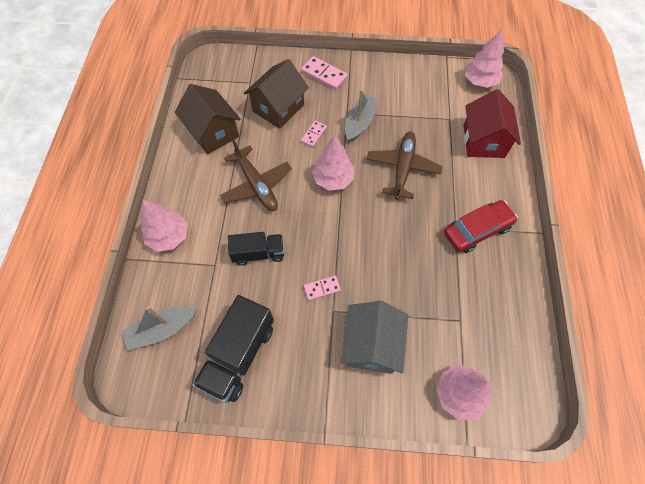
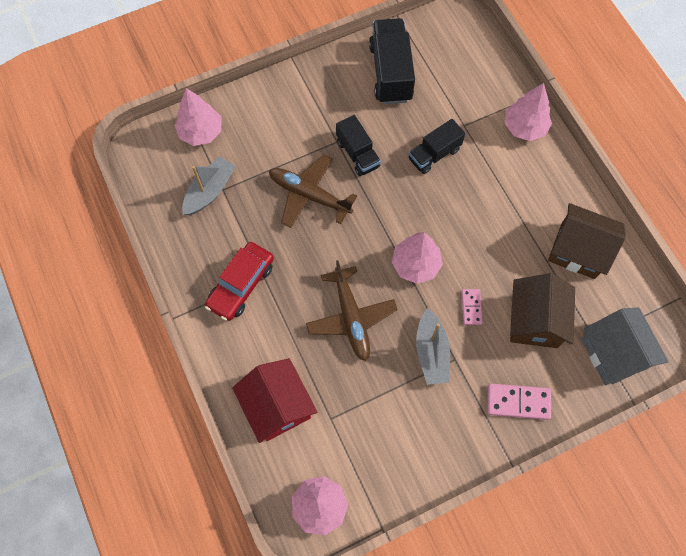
camera: 150 degrees right, 5 degrees up
grey boat [122,307,196,351] -> grey boat moved to [182,156,236,215]
brown plane [220,139,292,211] -> brown plane moved to [269,154,357,228]
pink domino [304,275,341,301] -> black truck [336,115,381,176]
grey house [340,301,408,374] -> grey house moved to [582,307,668,386]

